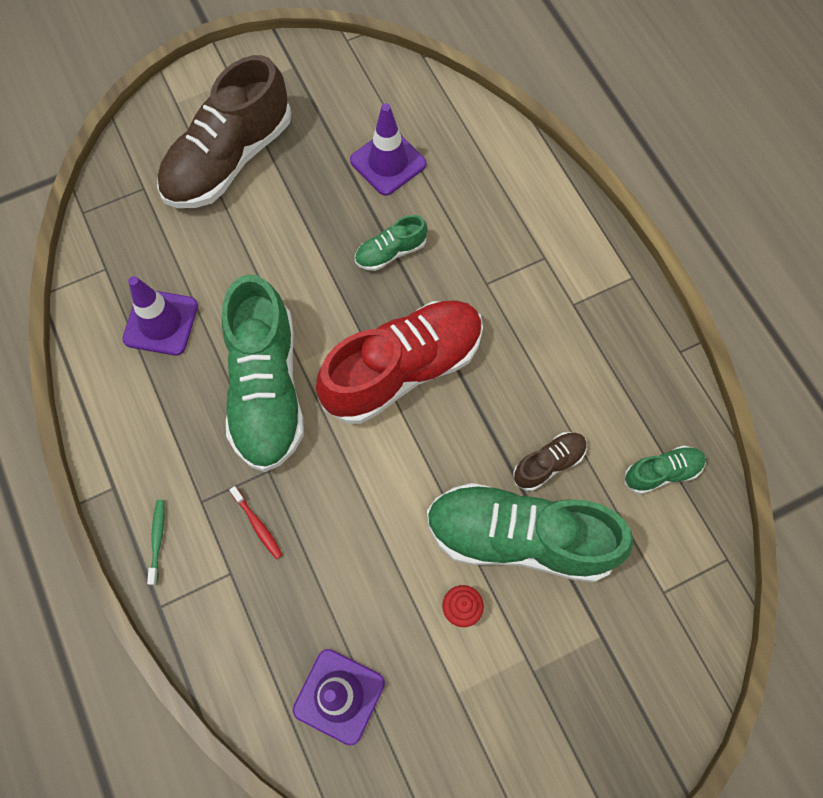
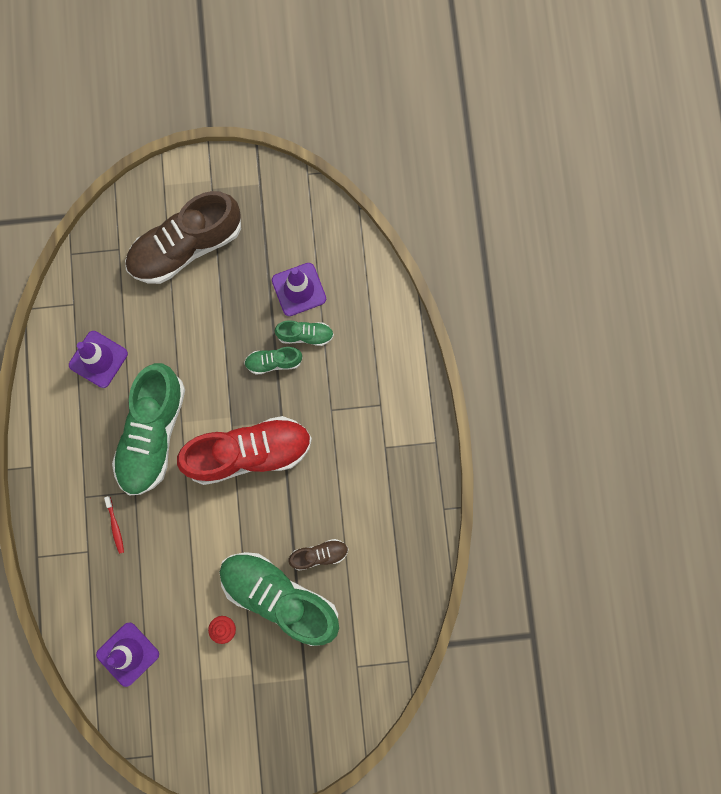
camera: 20 degrees right, 10 degrees up
green toothbrush [147,500,165,585] -> none
green shoe [625,446,706,494] -> green shoe moved to [275,320,334,346]

